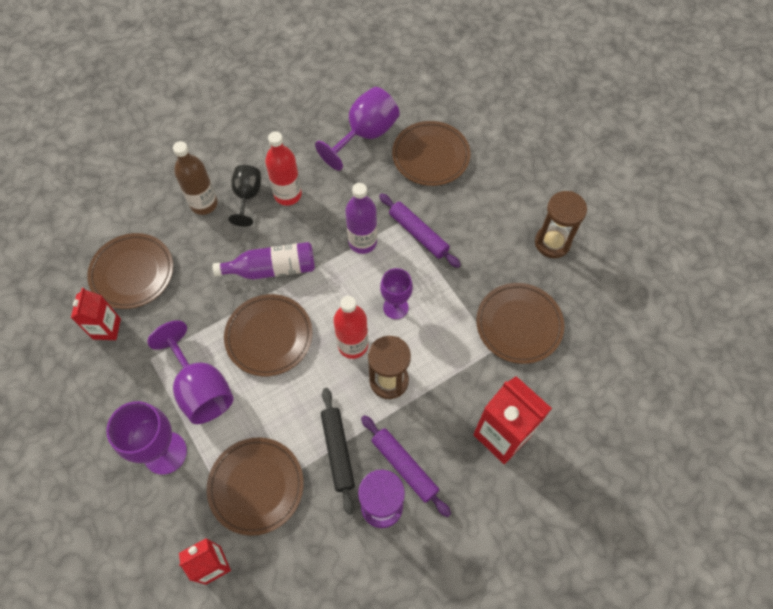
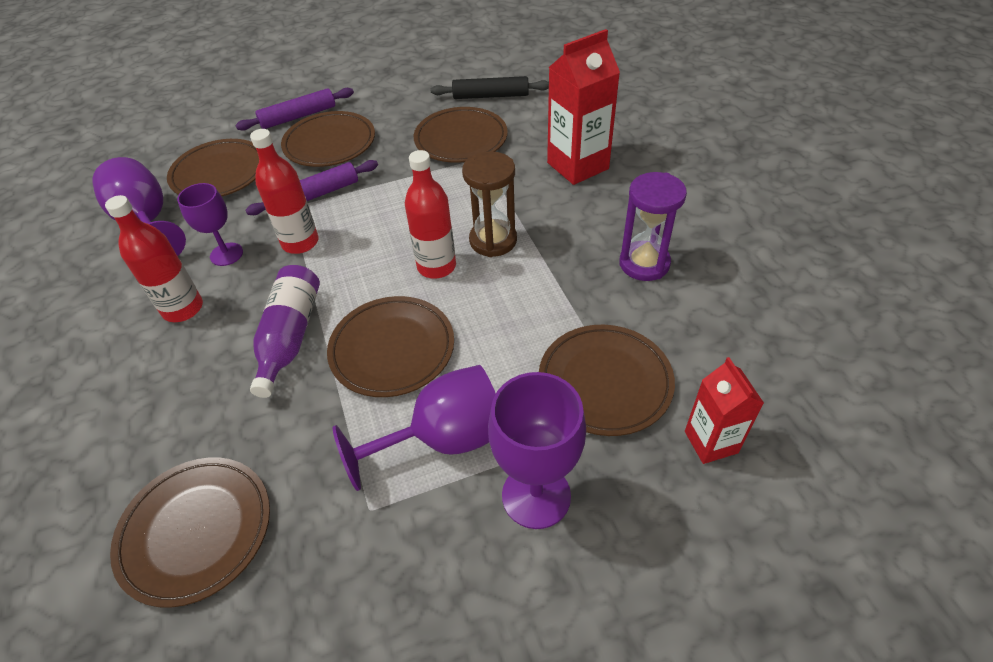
camera: 75 degrees left, 15 degrees down
red carton [71,288,121,340] -> none
brown bottle [173,141,218,215] -> none
black goblet [228,165,261,227] -> none
black rolling pin [321,388,355,515] -> black rolling pin moved to [431,76,549,99]
purple bottle [345,183,377,254] -> red bottle [250,129,319,254]
purple rolling pin [361,415,451,517] -> purple rolling pin moved to [235,88,354,131]
purple goblet [380,268,413,319] -> purple goblet moved to [177,183,243,266]
brown hourglass [535,191,587,258] -> none
none -> brown plate [281,111,375,167]

